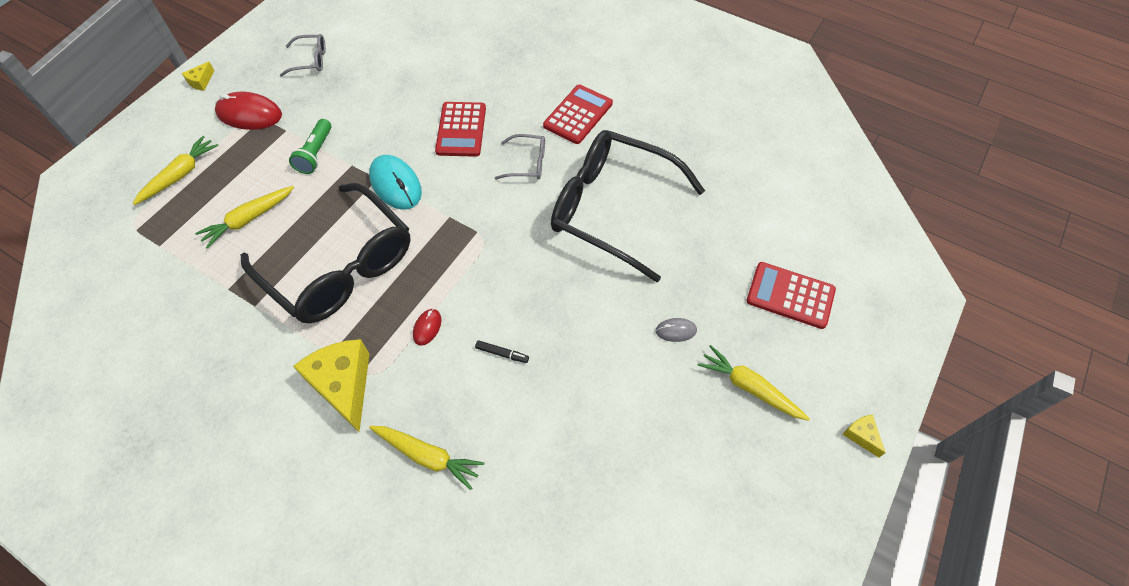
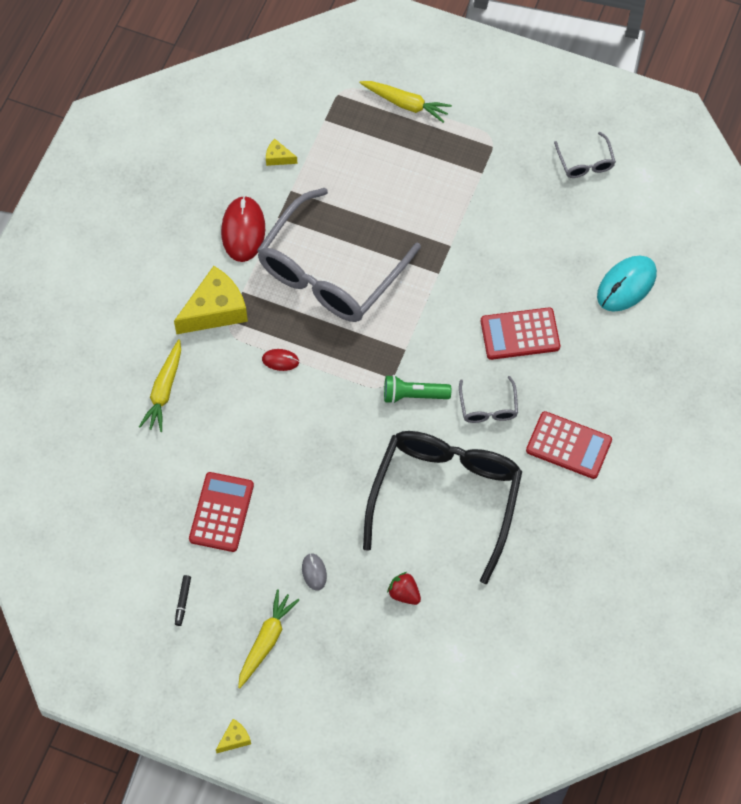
camera: 80 degrees right, 5 degrees up
yellow cheese [182,61,215,91] -> yellow cheese moved to [266,139,298,166]
yellow carrot [195,186,294,249] -> none
red mouse [215,92,282,130] -> red mouse moved to [221,196,265,262]
black glasses [241,183,411,324] -> grey glasses [257,188,421,322]
green flashlight [289,119,332,174] -> green flashlight moved to [384,375,451,404]
turquoise mouse [369,155,422,209] -> turquoise mouse moved to [597,256,657,312]
black marker [475,340,529,363] -> black marker moved to [175,575,191,626]
red calculator [746,262,836,329] -> red calculator moved to [189,472,254,552]
none -> red strawberry [387,572,421,605]

